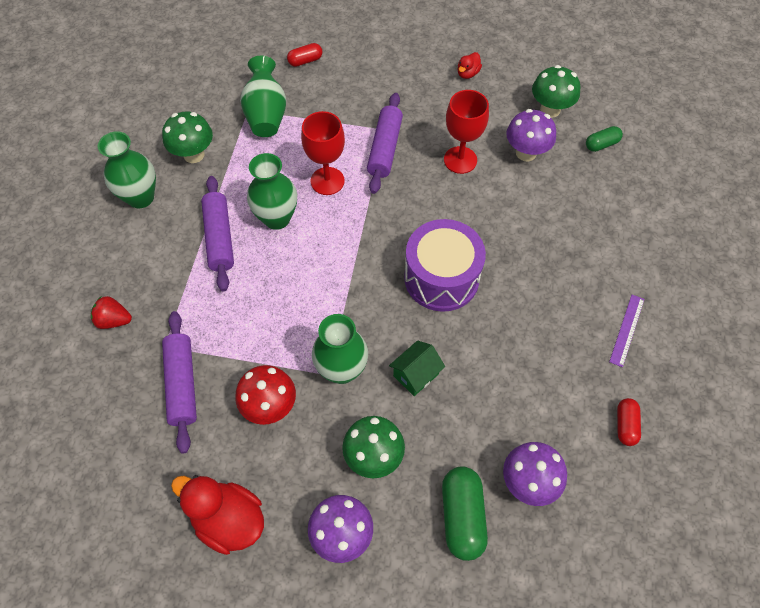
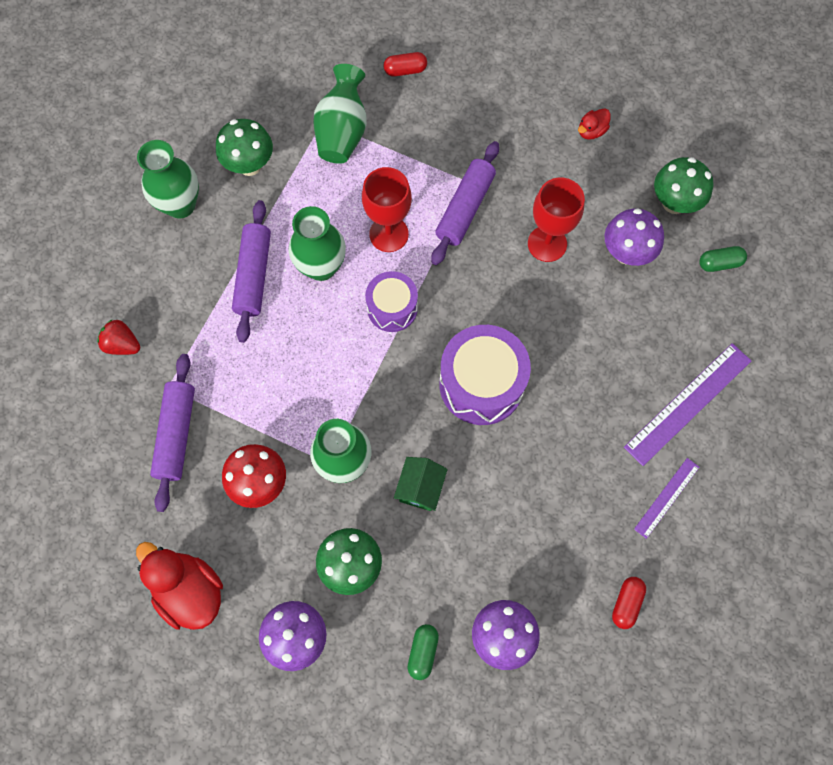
camera: 15 degrees right, 10 degrees up
green house [389,340,445,396] -> green house turned 45 degrees counterclockwise [394,457,448,511]
green capsule [442,466,488,561] -> green capsule [407,624,439,680], size x0.57
none -> purple drum [365,271,418,332]
none -> purple ruler [624,343,751,466]

